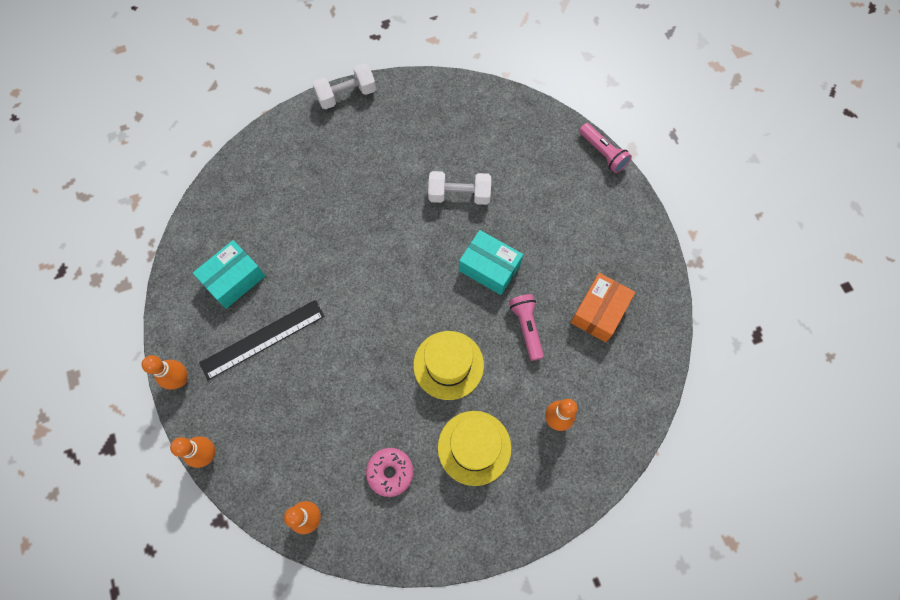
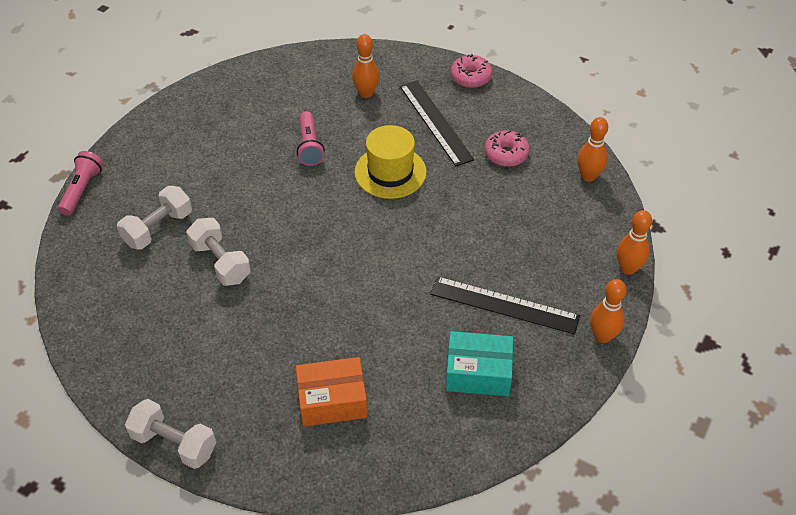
camera: 130 degrees left, 20 degrees down
yellow hat [438,411,511,486] -> black ruler [400,81,474,166]
turquoise box [459,230,523,295] -> none
pink flashlight [509,294,544,361] -> pink flashlight turned 45 degrees counterclockwise [297,111,325,166]
orange box [570,273,635,342] -> orange box moved to [296,357,367,426]
none -> white dumbbell [117,186,192,250]
none -> pink donut [451,54,493,88]

